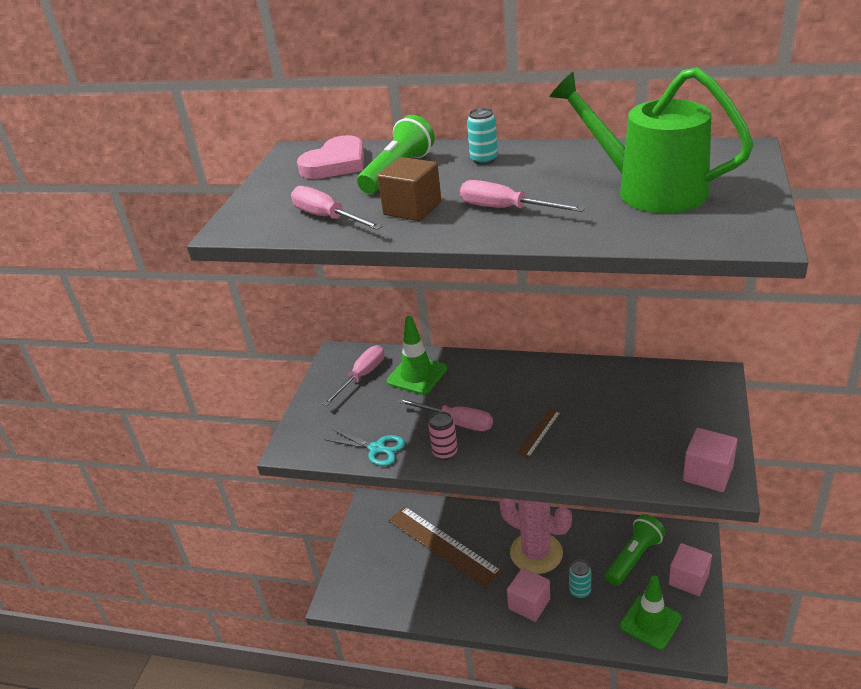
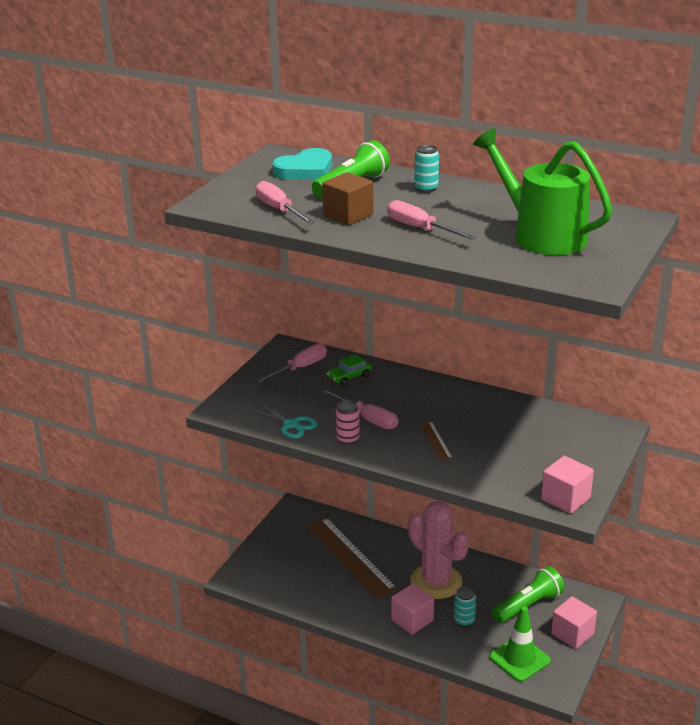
camera: 10 degrees right, 5 degrees down
pink heart [297,135,364,179] -> turquoise heart [272,148,332,180]
green traffic cone [387,316,447,395] -> green car [327,354,372,385]
brown ruler [517,409,561,458] -> brown ruler turned 60 degrees counterclockwise [421,421,453,461]

